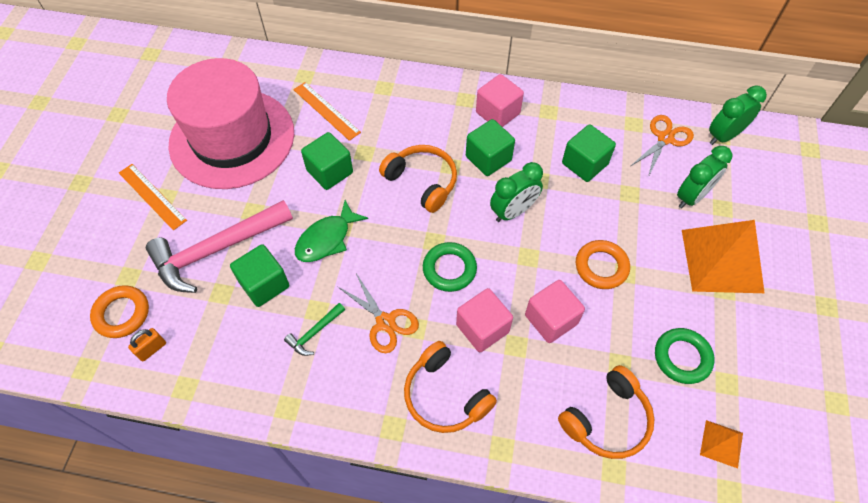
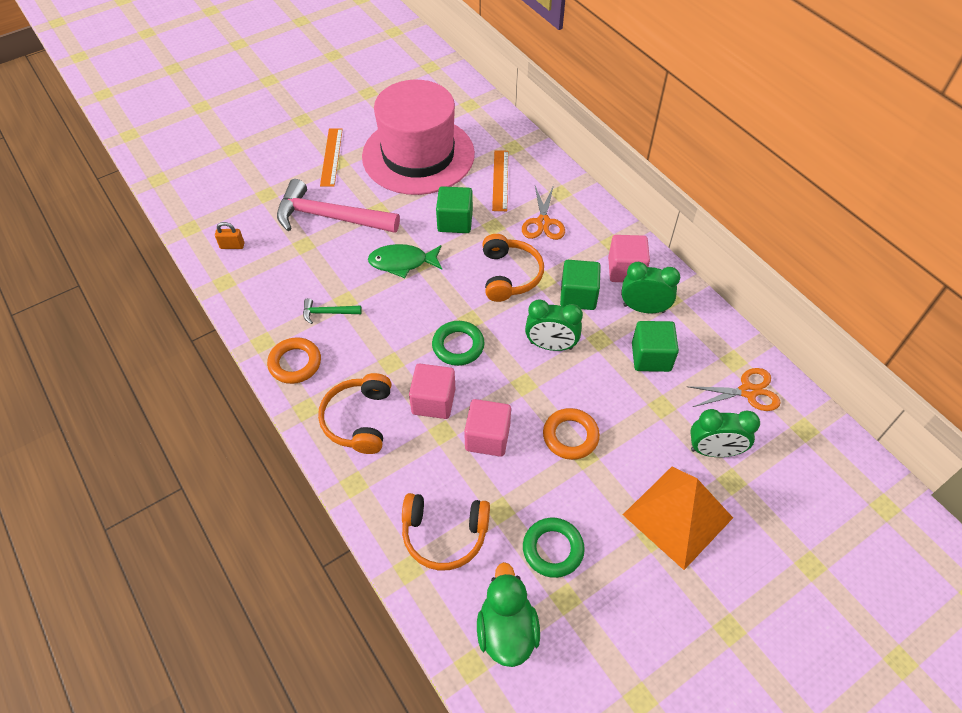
camera: 45 degrees right, 5 degrees down
orange ring [90,285,149,338] -> orange ring moved to [267,337,321,384]
green cube [230,244,289,307] -> none
orange scissors [338,274,419,353] -> orange scissors moved to [522,185,565,240]
orange pyramid [700,420,743,468] -> green duck [477,562,540,667]
green clock [709,85,767,145] -> green clock moved to [621,262,680,313]

